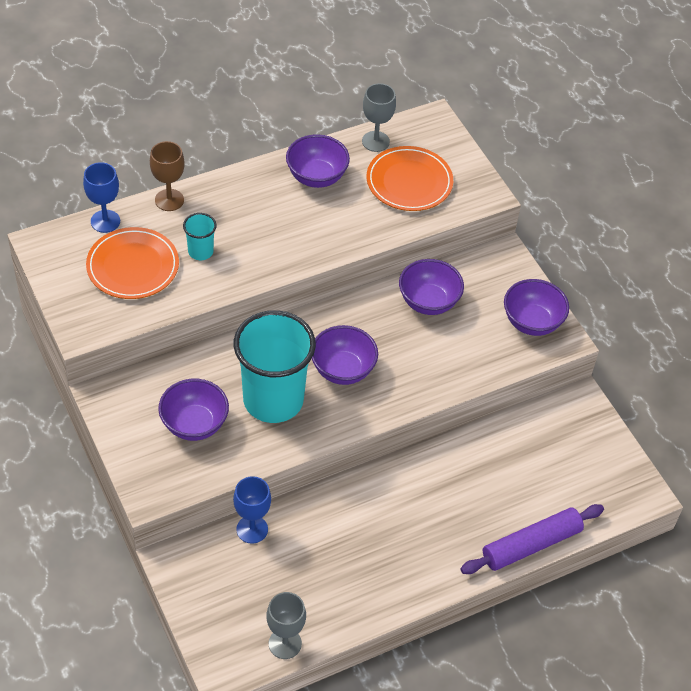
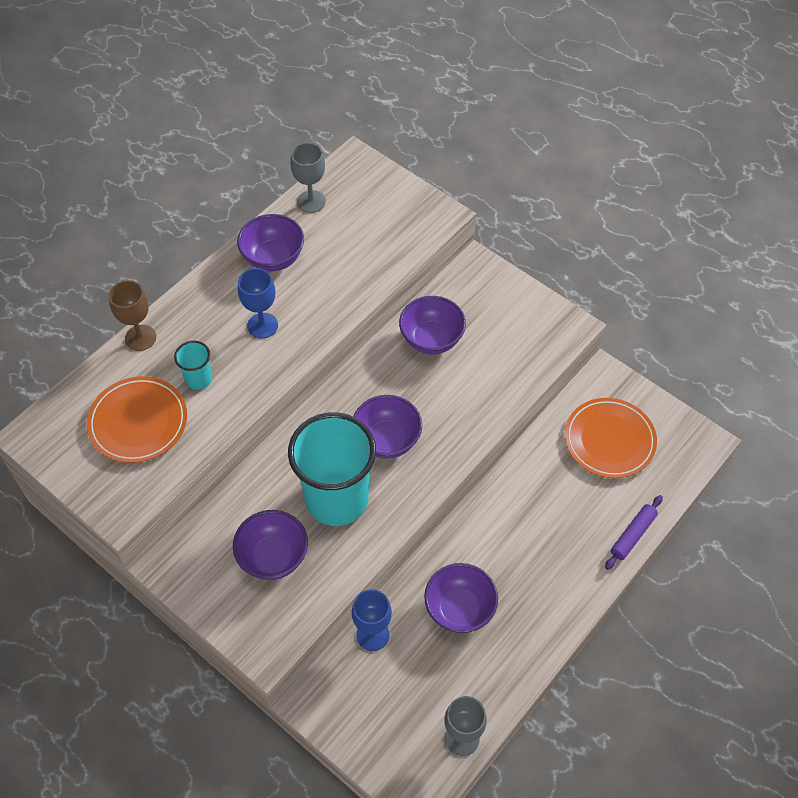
camera: 20 degrees left, 5 degrees up
blue goblet [83,162,120,233] -> blue goblet moved to [238,268,278,339]
orange plate [367,146,453,211] -> orange plate moved to [565,398,657,478]
purple rolling pin [460,504,604,574] -> purple rolling pin [605,495,663,570], size x0.61
purple bowl [504,279,569,336] -> purple bowl moved to [424,563,498,633]

